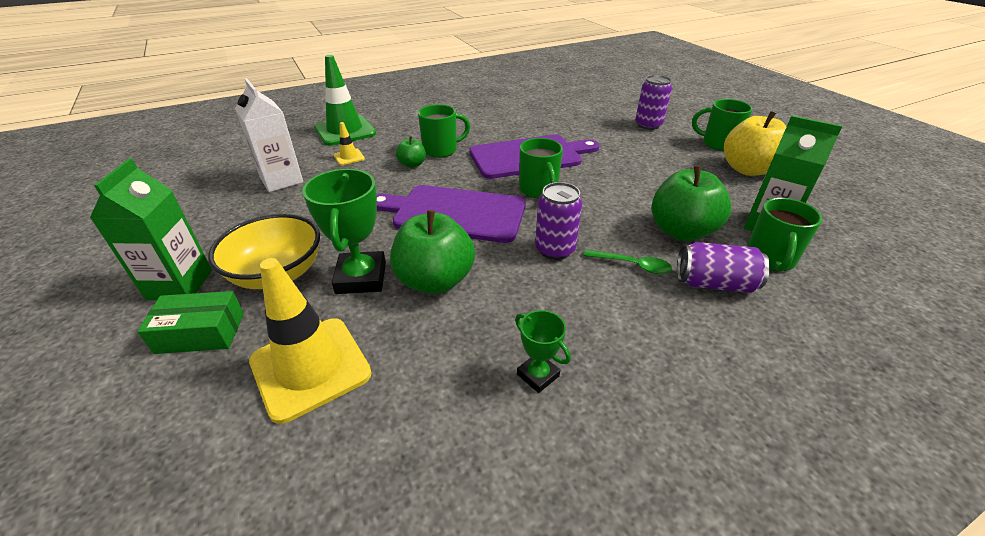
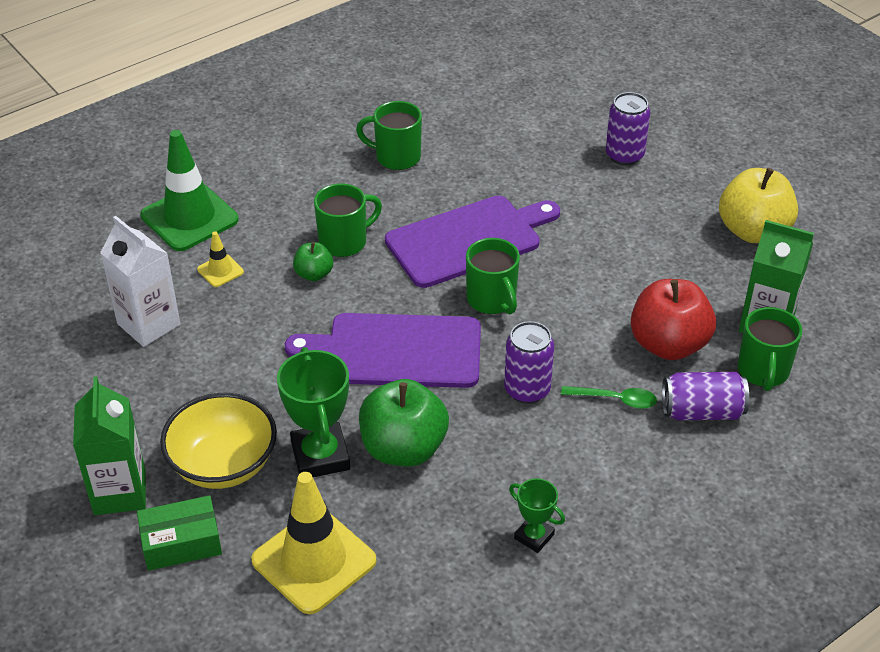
camera: 10 degrees left, 5 degrees up
green apple [652,165,731,241] -> red apple [631,279,716,360]
green mug [692,99,753,151] -> green mug moved to [356,101,422,170]

